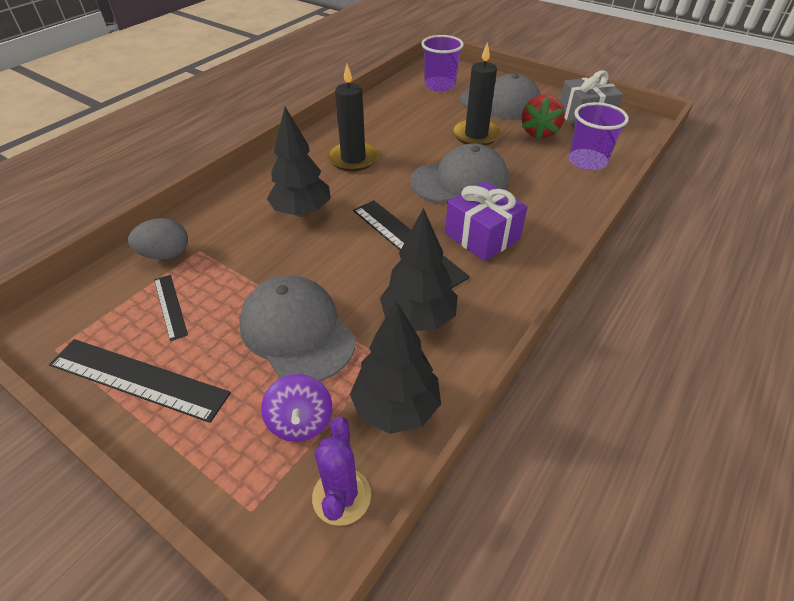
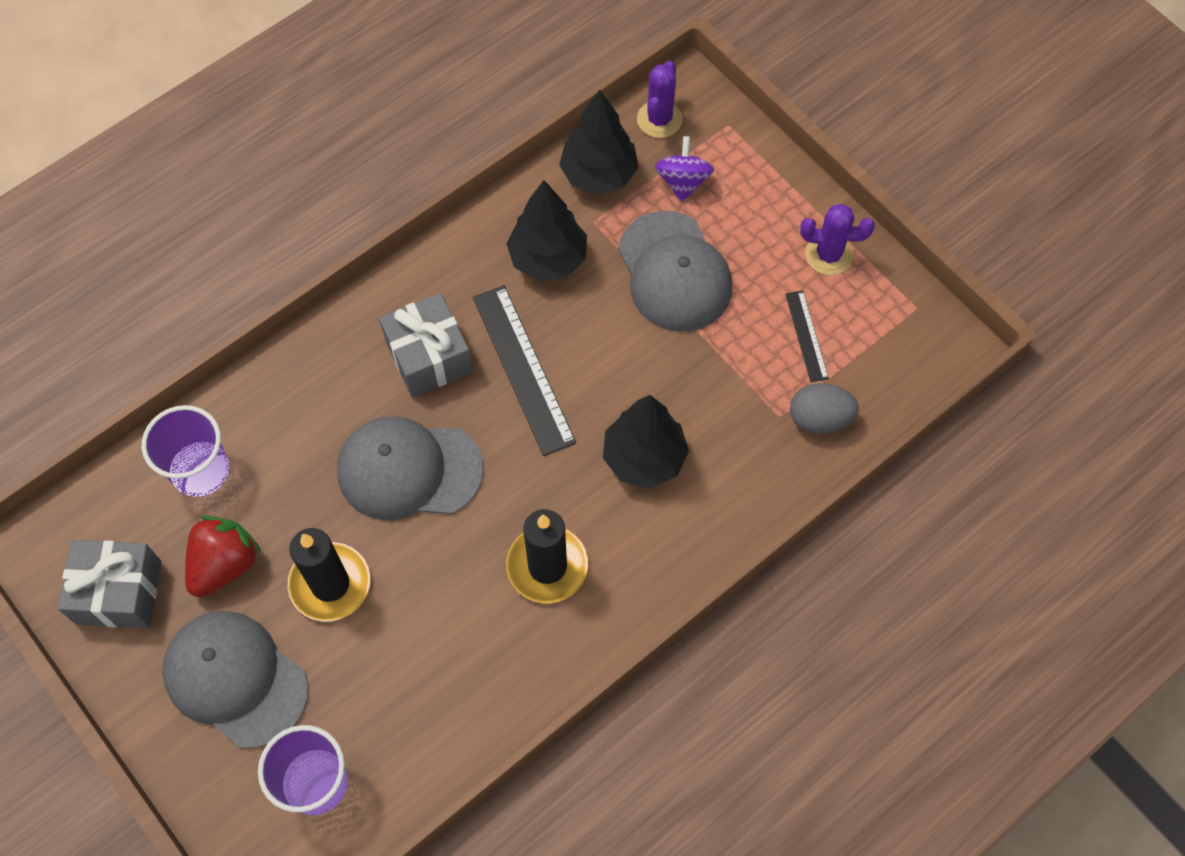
camera: 165 degrees left, 20 degrees up
black ruler [49,339,231,423] -> purple cactus [800,204,875,275]
purple gift [445,181,527,261] -> grey gift [379,293,473,397]

